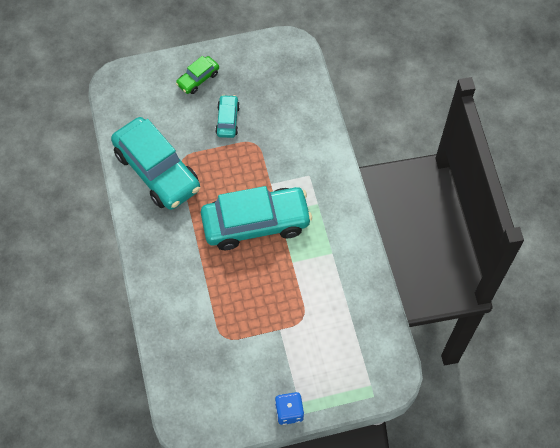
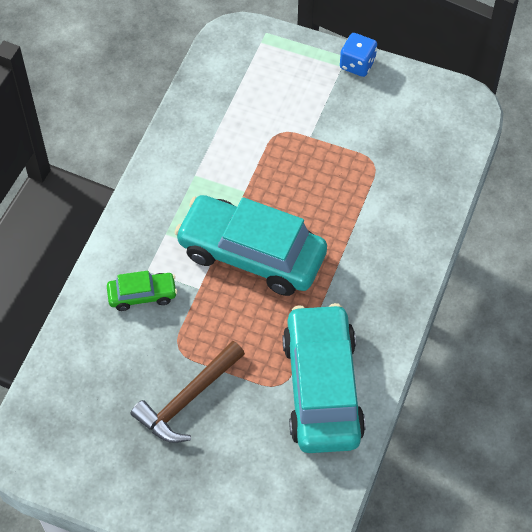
camera: 145 degrees left, 5 degrees down
green car [176,56,219,94] -> green car moved to [107,271,177,311]
turquoise car [215,95,240,138] -> brown hammer [131,341,245,443]

